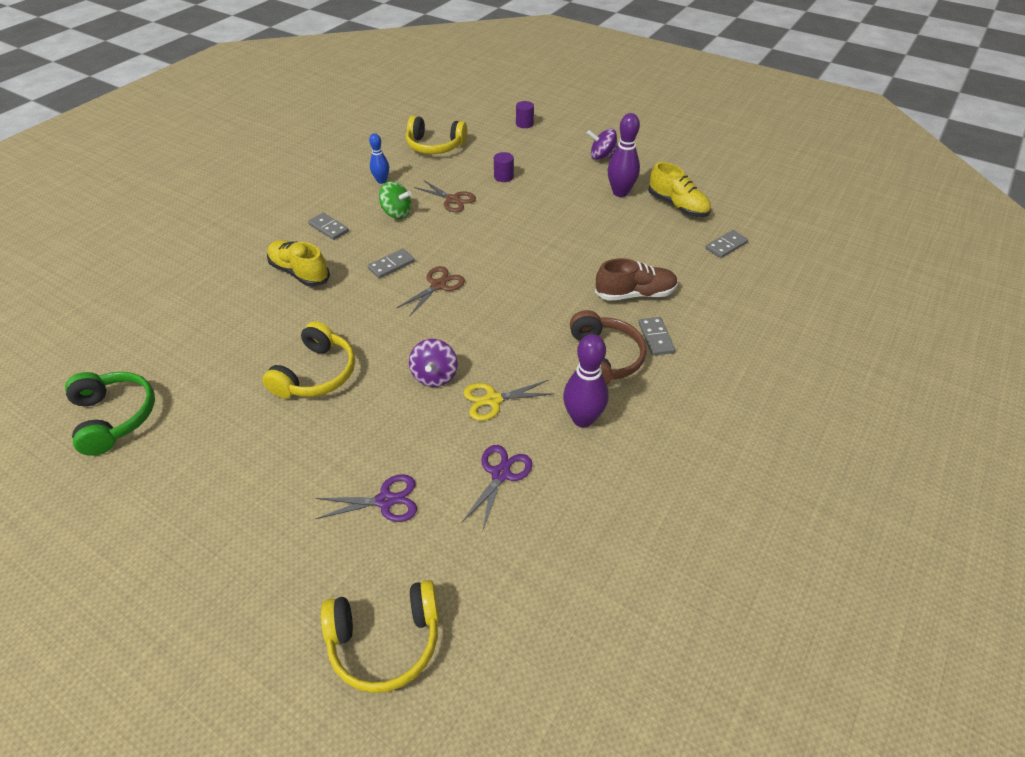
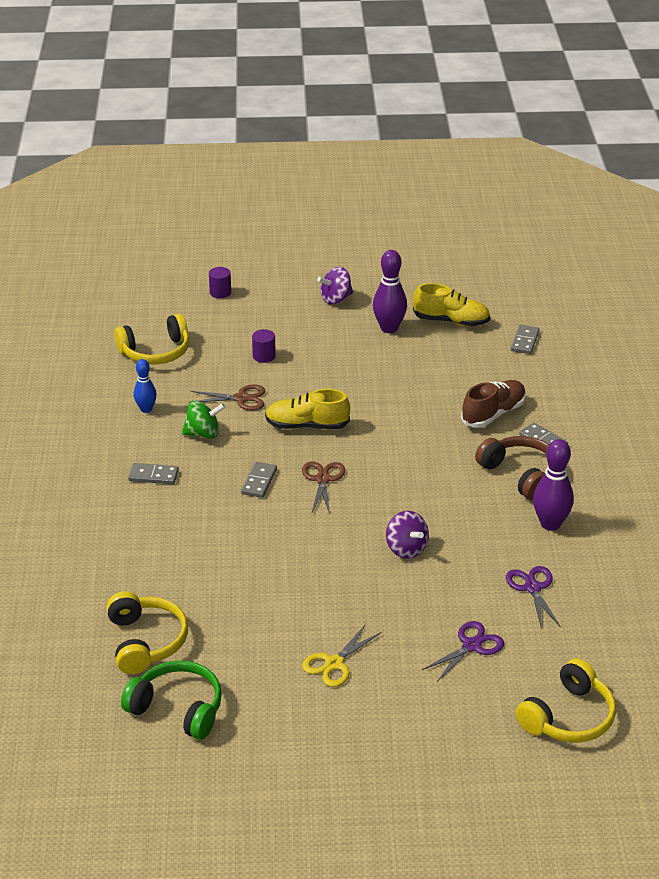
camera: 35 degrees left, 10 degrees down
yellow headphones [262,321,355,399] -> yellow headphones moved to [106,591,188,674]
yellow shoe [267,240,330,287] -> yellow shoe moved to [265,389,350,429]
yellow scissors [464,380,554,421] -> yellow scissors moved to [302,624,382,687]

